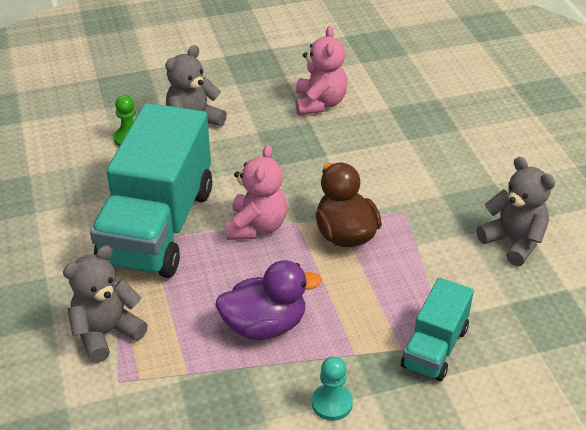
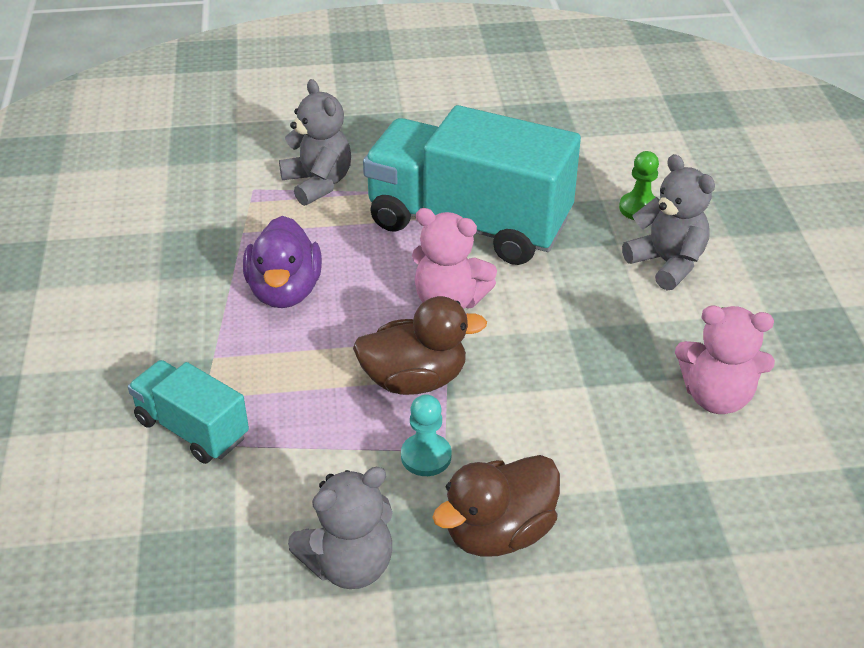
camera: 100 degrees right, 0 degrees up
turquoise pawn [312,356,353,421] -> turquoise pawn moved to [401,394,452,476]
none -> brown duck [432,455,560,557]

